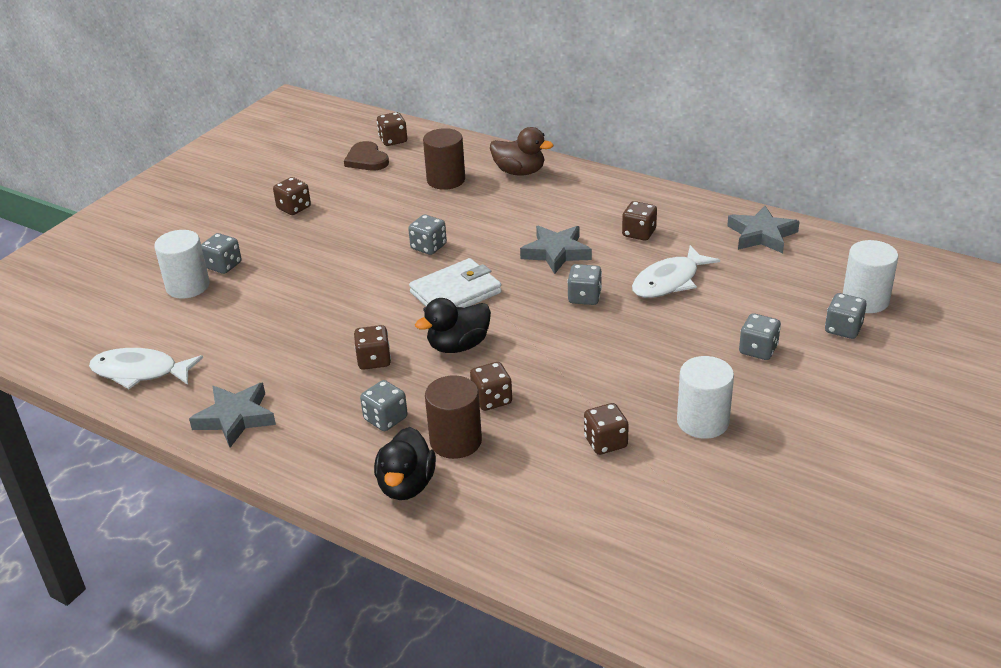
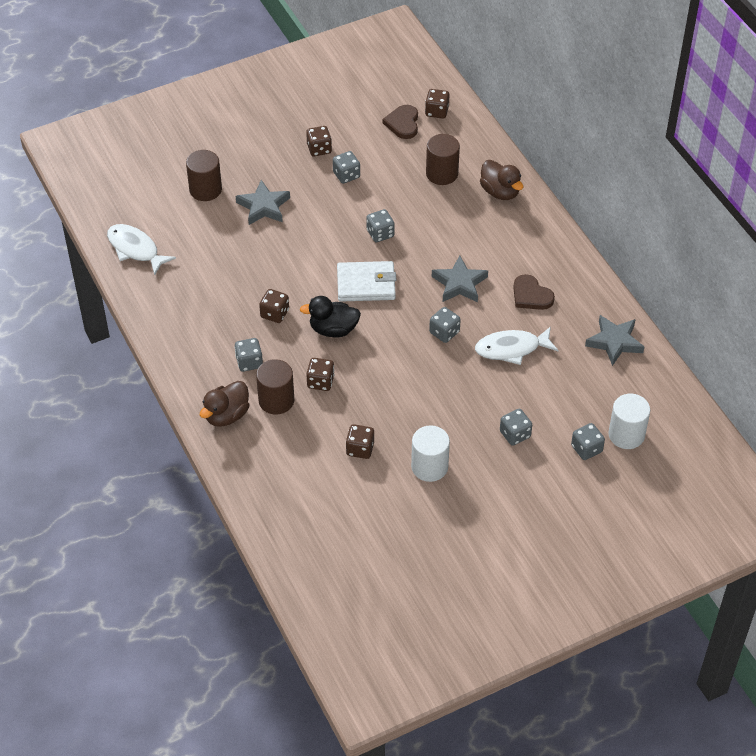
camera: 30 degrees right, 15 degrees up
white cylinder [154,230,210,299] -> brown cylinder [186,150,222,201]
grey star [189,383,276,448] -> grey star moved to [236,180,290,225]
grey dice [201,233,242,274] -> grey dice moved to [333,151,360,184]
black duck [374,427,436,500] -> brown duck [200,381,249,427]
brown dice [622,201,657,241] -> brown heart [513,274,555,310]

